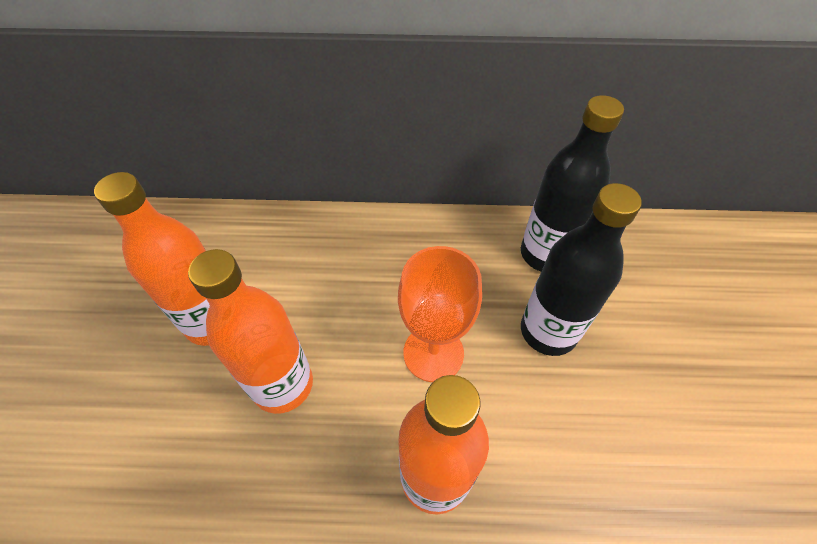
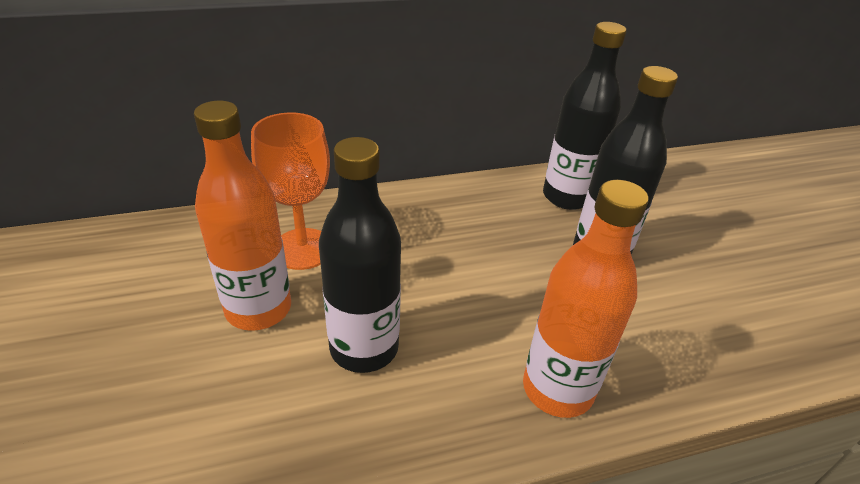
camera: 20 degrees left, 15 degrees down
orange bottle [188,249,313,414] -> black bottle [319,137,401,373]
orange goblet [398,246,482,382] -> orange goblet moved to [251,112,330,270]

